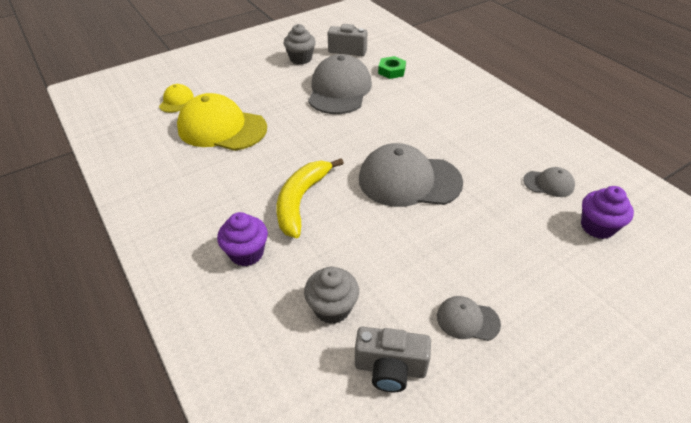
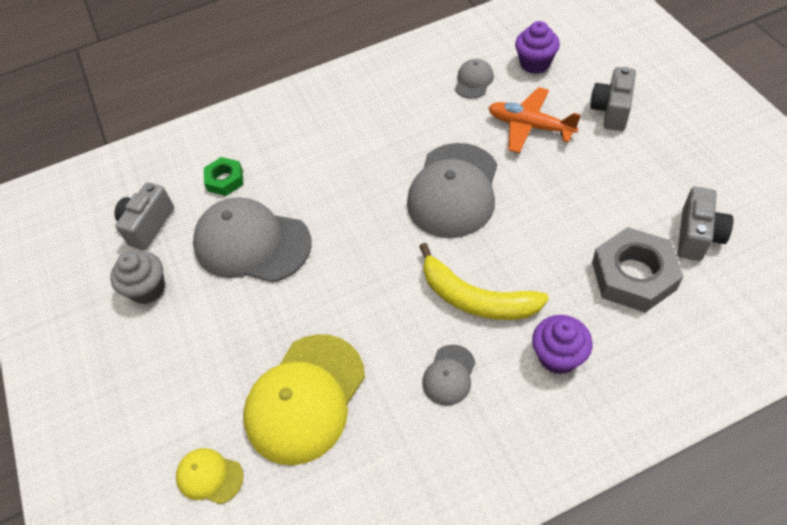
camera: 75 degrees left, 10 degrees up
grey cupcake [304,267,359,324] -> grey nut [592,227,684,313]
grey cap [437,296,501,341] -> grey cap moved to [422,345,476,406]
none -> orange plane [488,87,581,153]
none -> grey camera [590,67,636,131]

